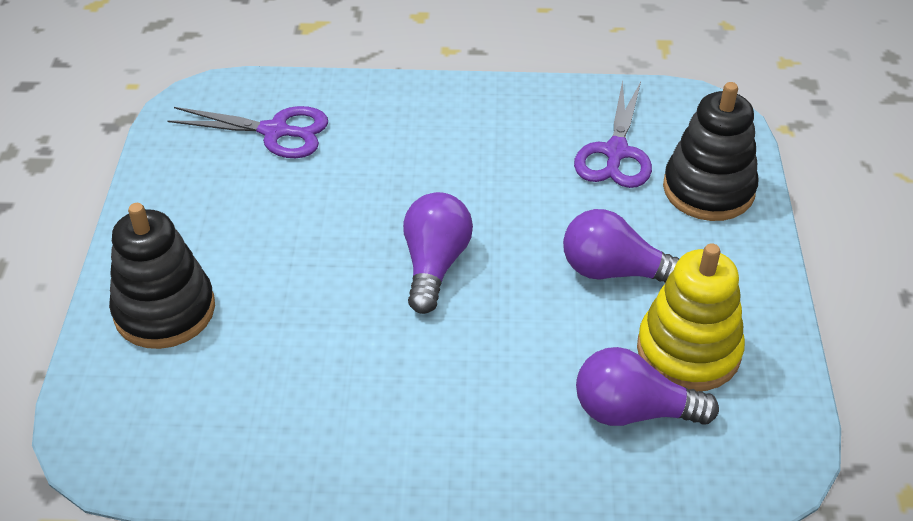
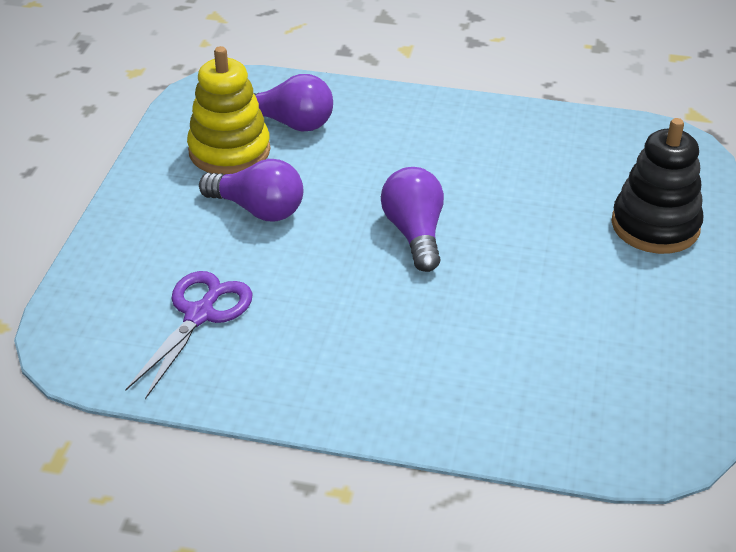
camera: 170 degrees left, 5 degrees down
purple scissors [168,106,328,158] -> none
purple light bulb [403,192,473,314] -> purple light bulb turned 150 degrees clockwise [381,167,444,272]
black stacking toy [663,82,758,221] -> none

